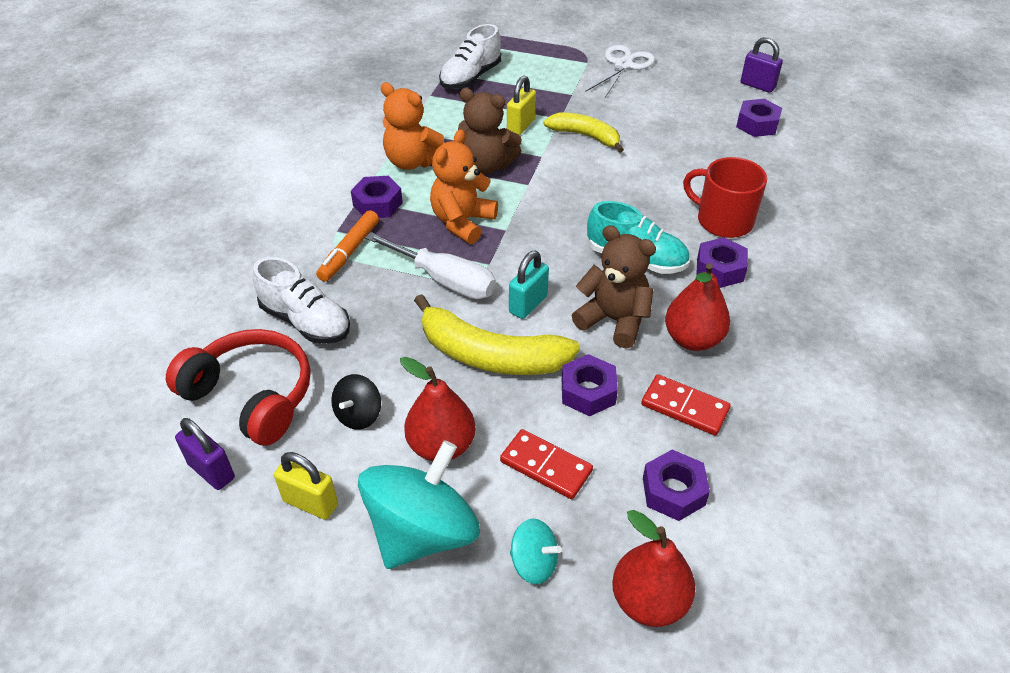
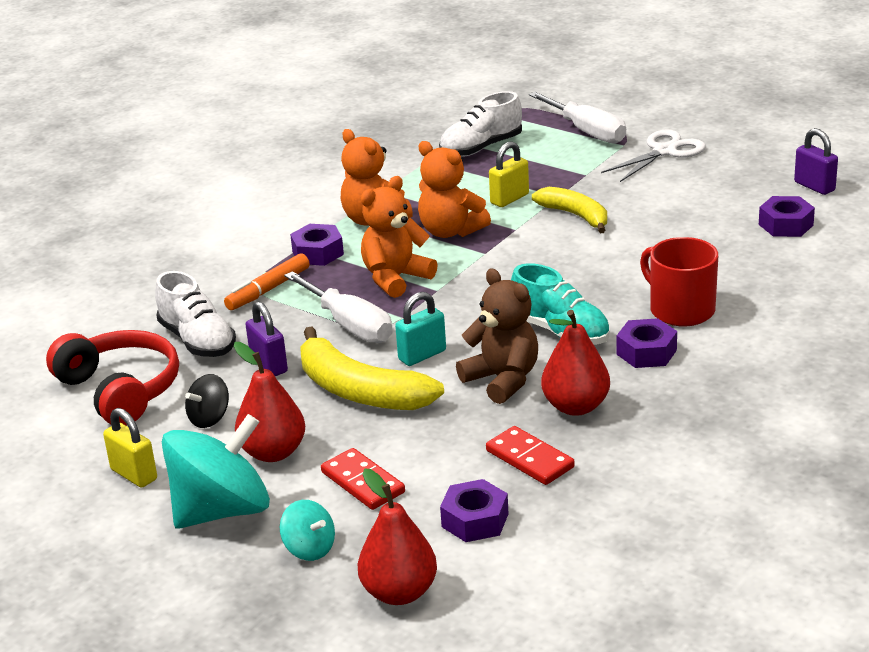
camera: 20 degrees right, 15 degrees down
purple padlock [175,418,235,490] -> purple padlock moved to [245,301,288,376]
brown teddy bear [458,88,522,174] -> orange teddy bear [418,141,491,238]
purple nut [562,354,618,416] -> none
none -> white screwdriver [529,92,626,144]

